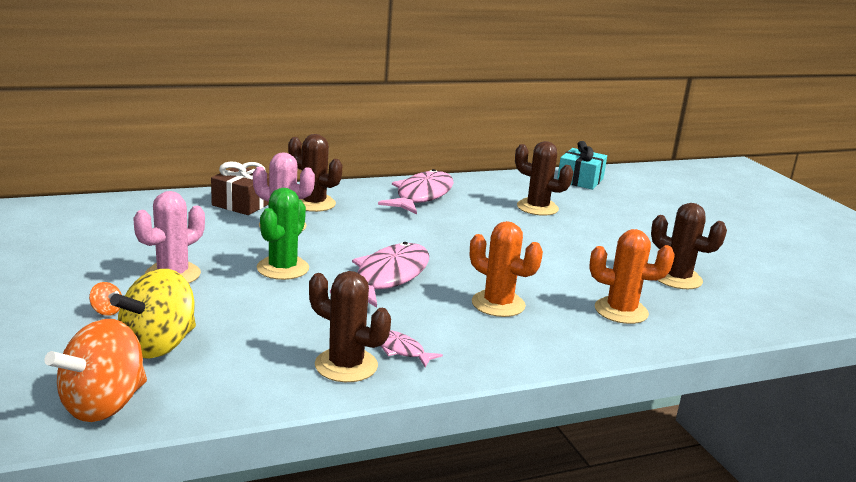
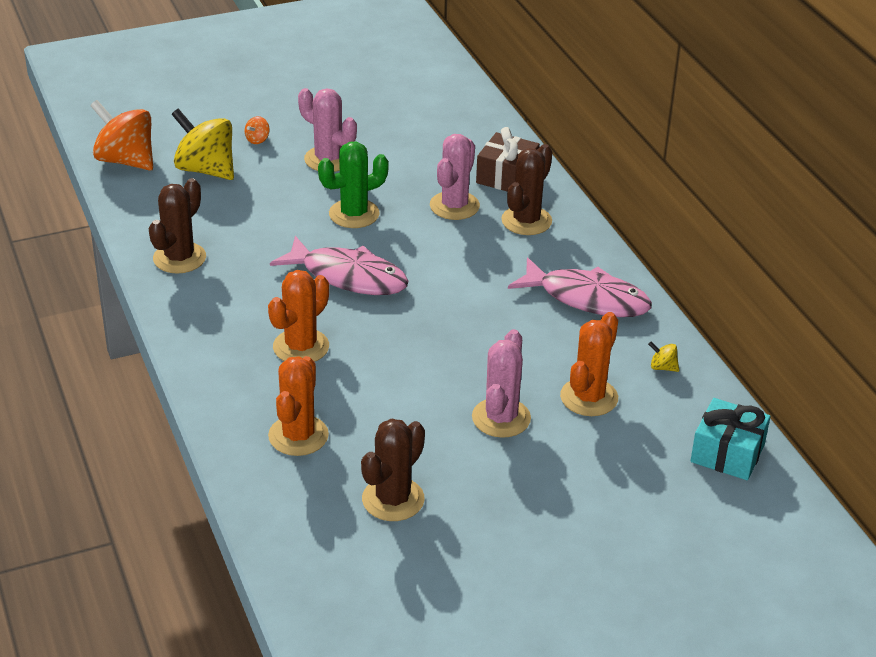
camera: 90 degrees right, 15 degrees up
green cactus [257,188,309,280] -> green cactus turned 45 degrees counterclockwise [318,141,389,228]
pink fish [381,330,443,367] -> none
brown cactus [515,141,573,216] -> orange cactus [560,312,618,416]
none -> pink cactus [472,329,531,438]
none -> yellow spinning top [648,342,679,372]

